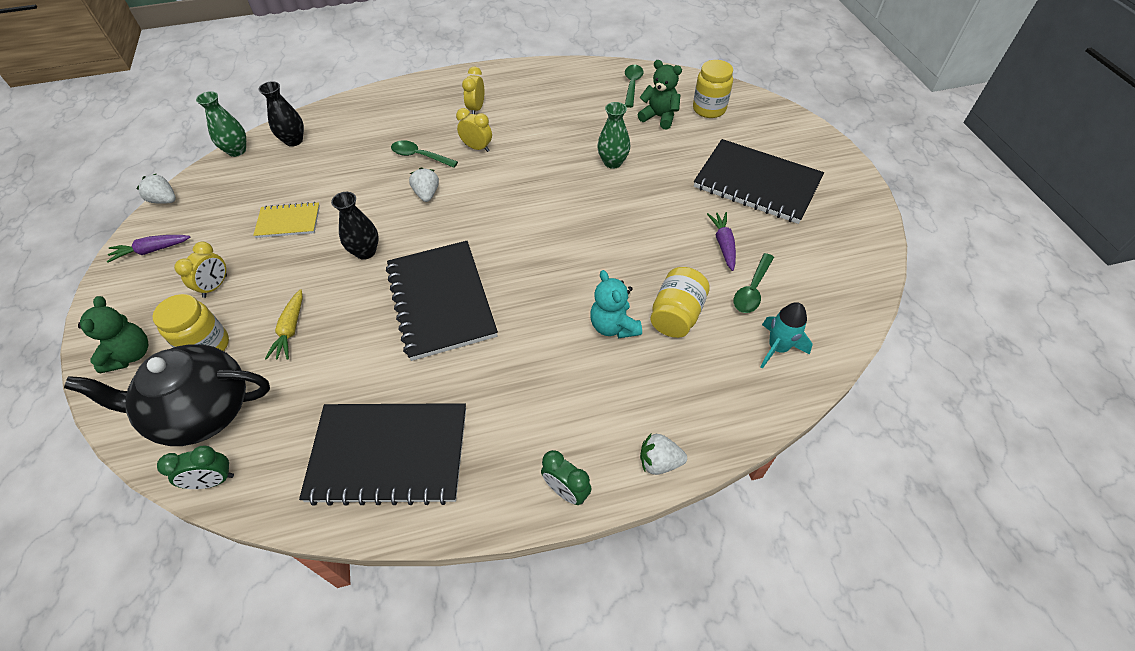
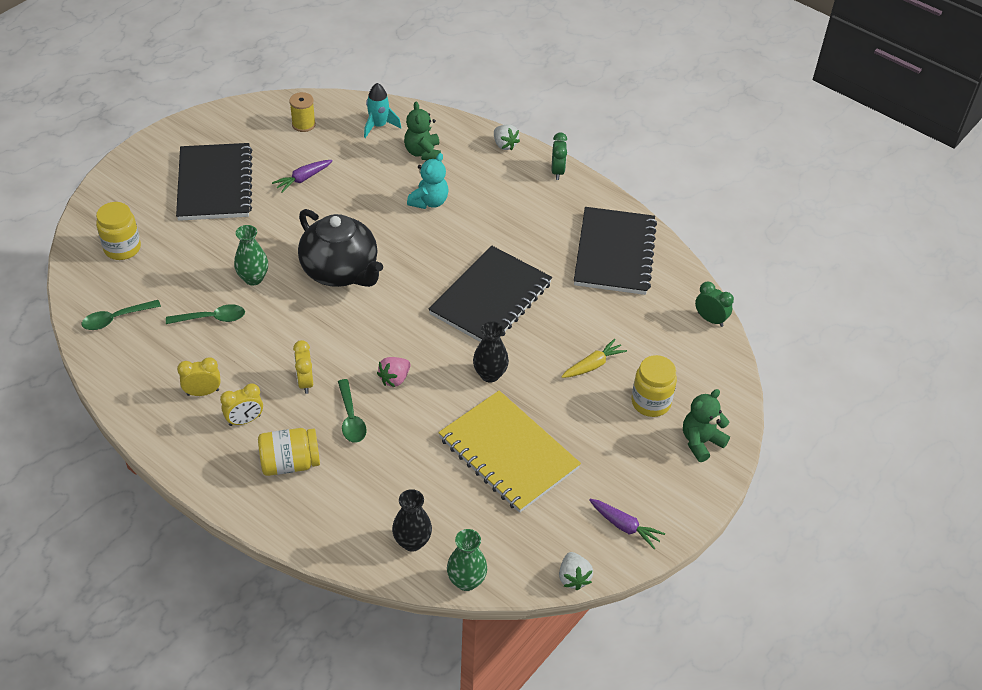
camera: 130 degrees left, 5 degrees down
black teapot [64,344,270,446] -> black teapot moved to [298,209,383,287]
yellow clock [174,242,227,298] -> yellow clock moved to [177,357,221,396]
yellow notebook [253,202,320,238] -> yellow notebook [438,391,581,513], size x1.93
black notebook [299,403,466,506] -> black notebook turned 45 degrees clockwise [574,207,657,295]
white strawberry [409,168,439,202] -> pink strawberry [377,357,410,387]
green teddy bear [637,60,682,130] -> green teddy bear moved to [404,101,441,160]
yellow jar [650,267,710,338] -> yellow jar moved to [258,428,320,476]
green spoon [734,253,774,313] -> green spoon moved to [166,304,245,324]
none -> yellow spool [289,92,316,132]

